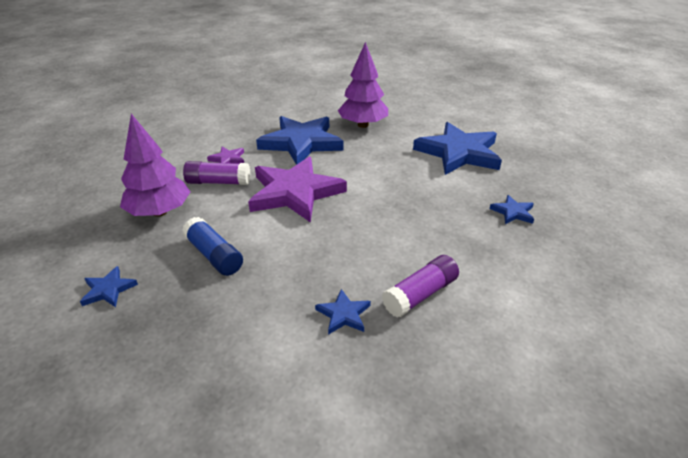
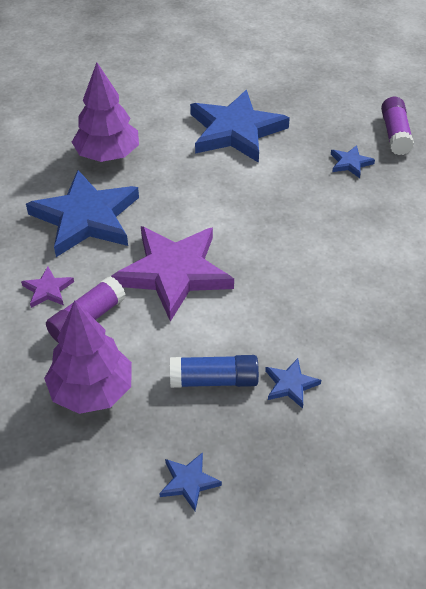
camera: 50 degrees left, 10 degrees up
blue star [315,289,371,335] -> blue star moved to [265,358,321,408]
purple glue stick [382,255,459,318] -> purple glue stick moved to [381,97,414,155]

